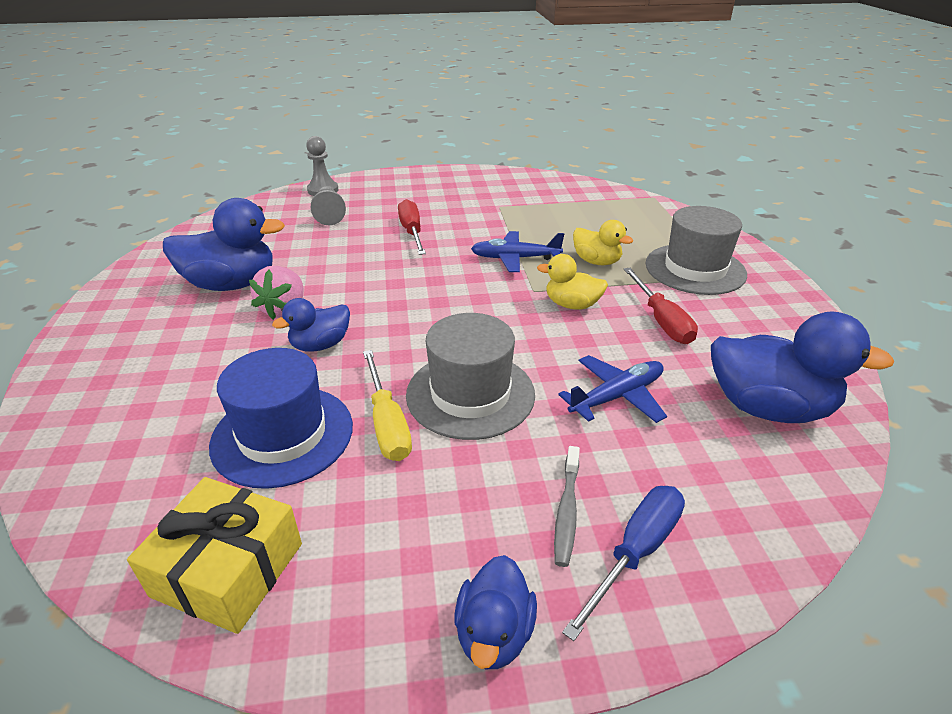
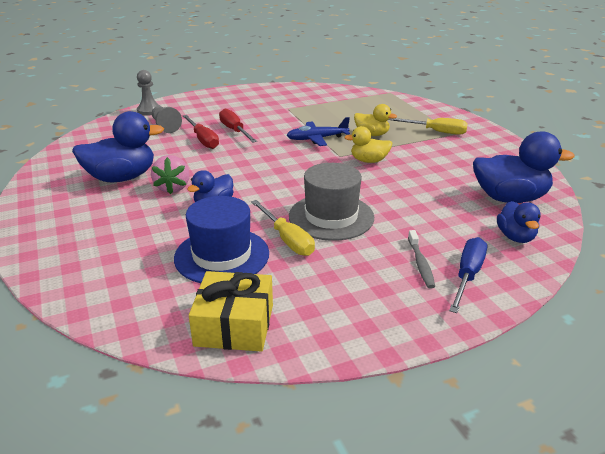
camera: 15 degrees left, 5 degrees down
blue duck [454,555,537,669] -> blue duck moved to [497,201,541,243]
blue plane [558,355,667,423] -> none
red screwdriver [624,268,698,344] -> red screwdriver moved to [183,115,219,149]
grey hat [645,206,747,295] -> yellow screwdriver [388,118,468,135]

